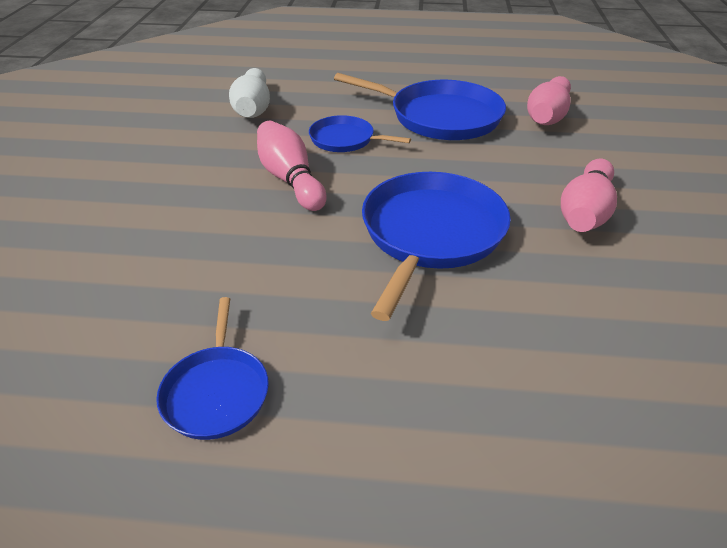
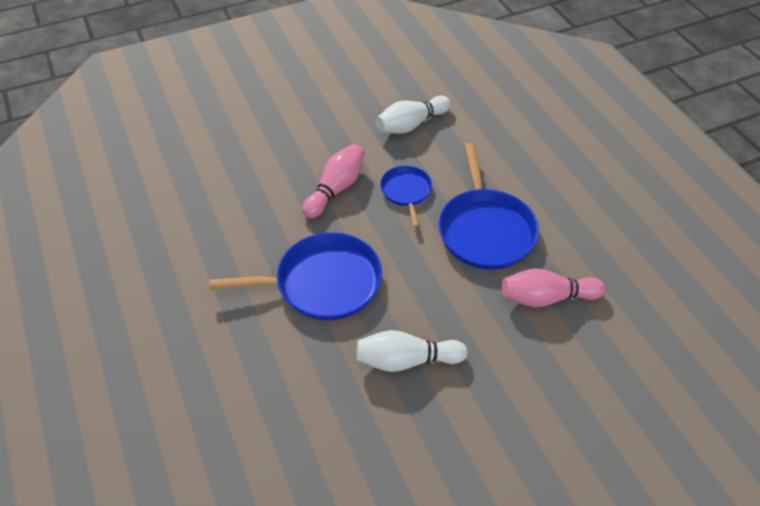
camera: 60 degrees right, 10 degrees up
blue pan [156,297,269,440] -> none
pink bowling pin [561,159,617,232] -> white bowling pin [356,330,467,372]

